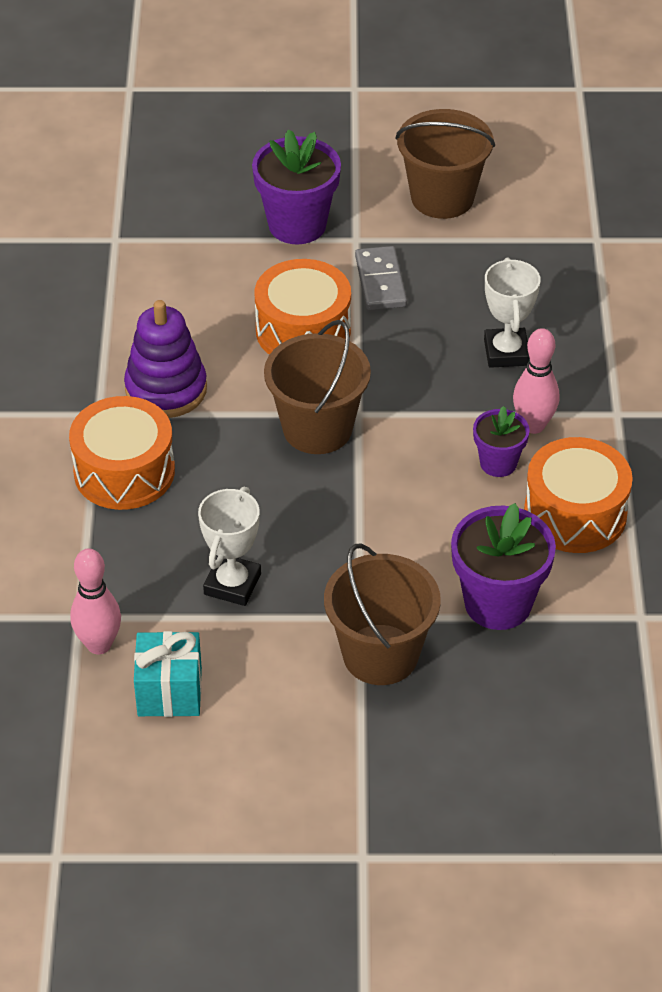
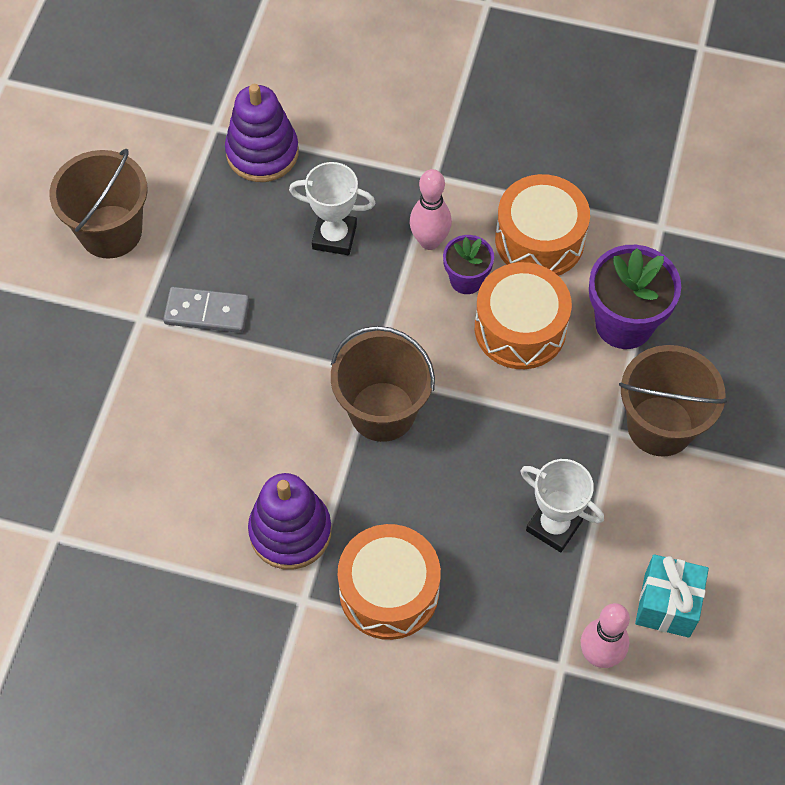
camera: 75 degrees left, 15 degrees up
purple flower pot [252,129,341,244] -> none
orange drum [255,259,351,355] -> orange drum moved to [475,262,572,369]
none -> purple stacking toy [225,84,299,182]

